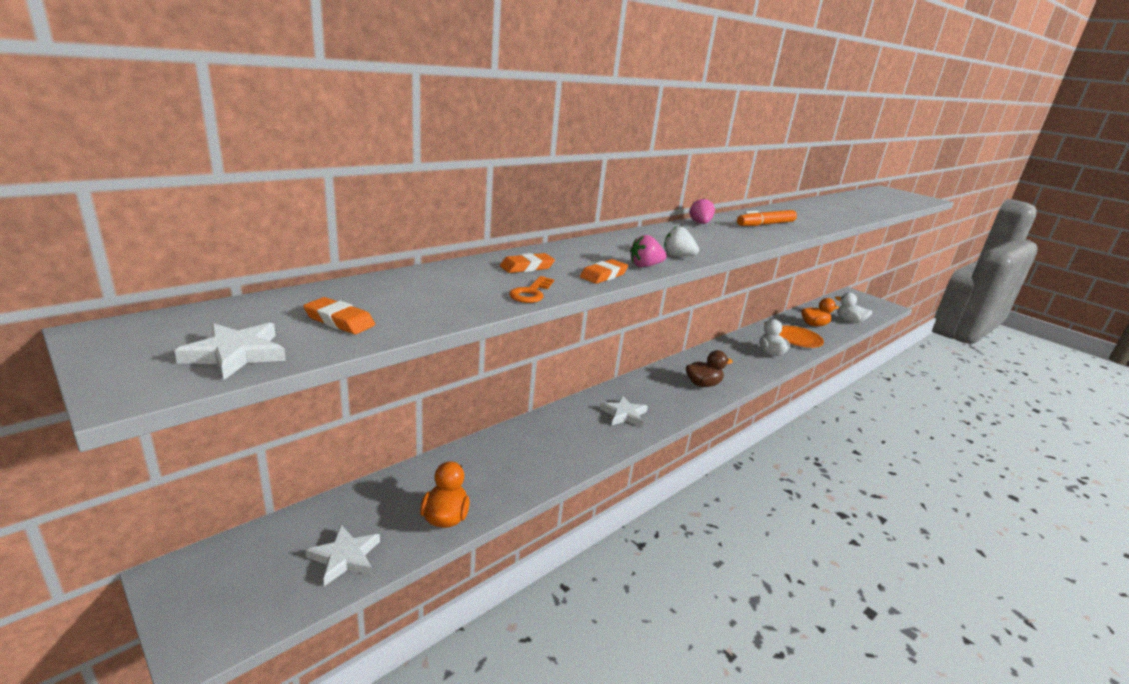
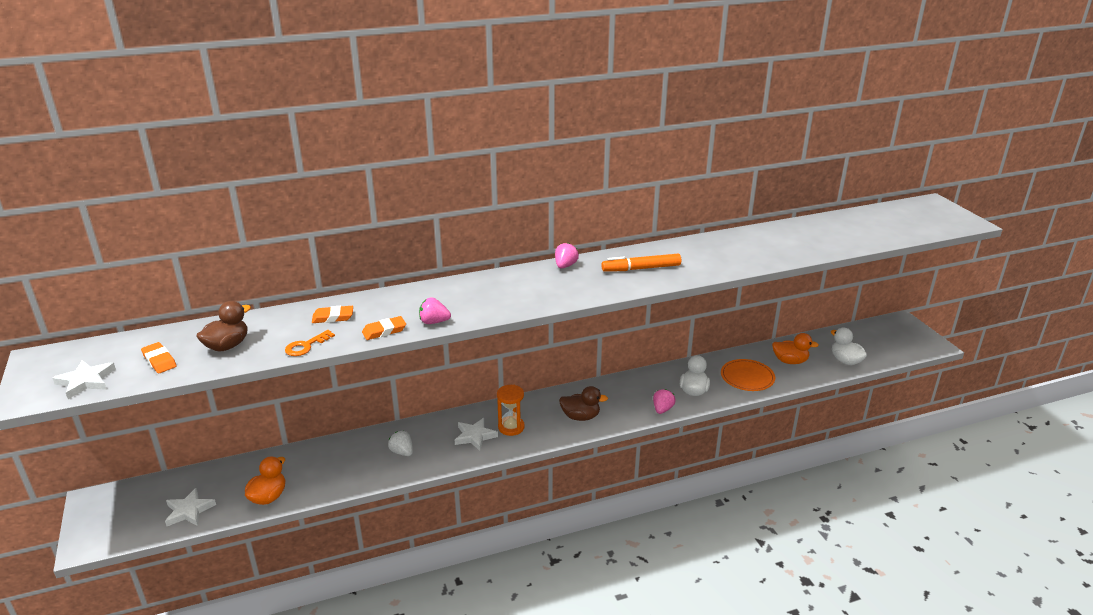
camera: 25 degrees right, 5 degrees up
white strawberry [664,226,699,257] -> white strawberry moved to [388,431,413,456]
none -> brown duck [197,301,251,352]
none -> orange hourglass [497,385,525,436]
none -> pink strawberry [653,389,676,414]

